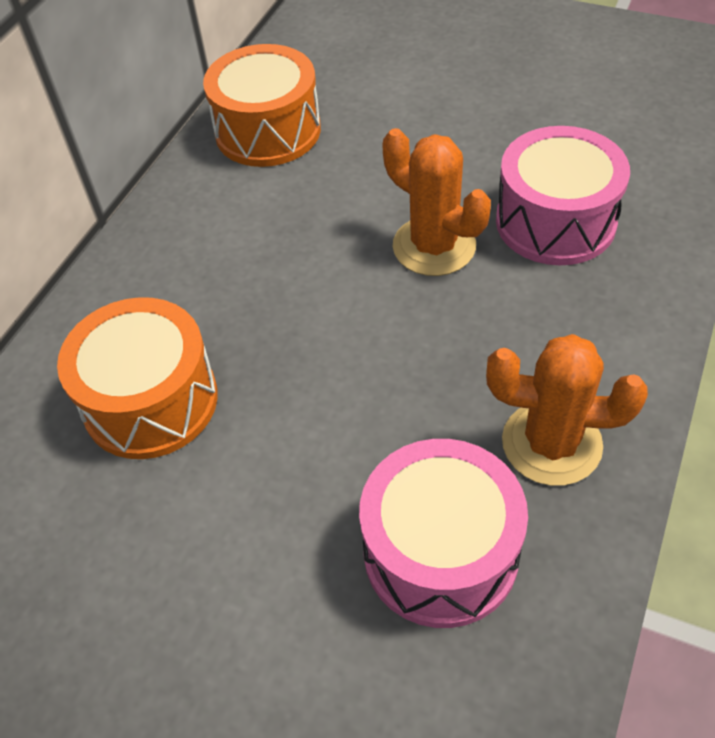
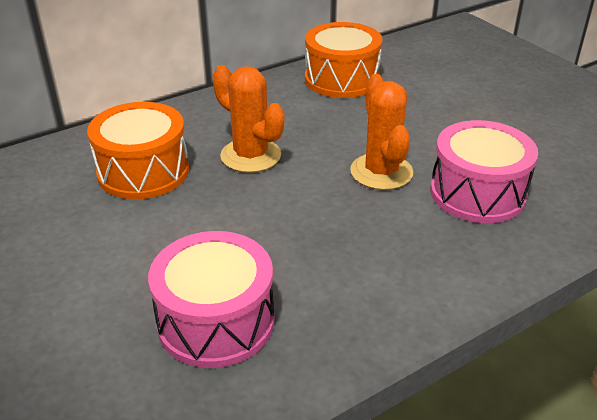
camera: 30 degrees right, 15 degrees down
orange cactus [486,334,648,486] -> orange cactus moved to [212,65,285,173]

